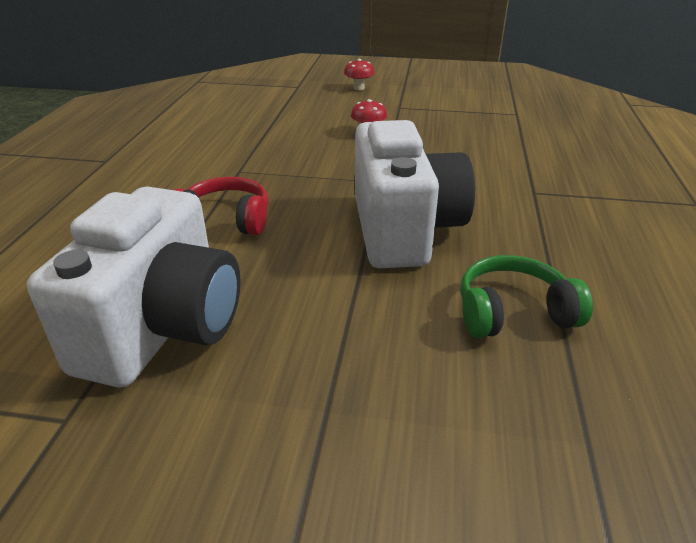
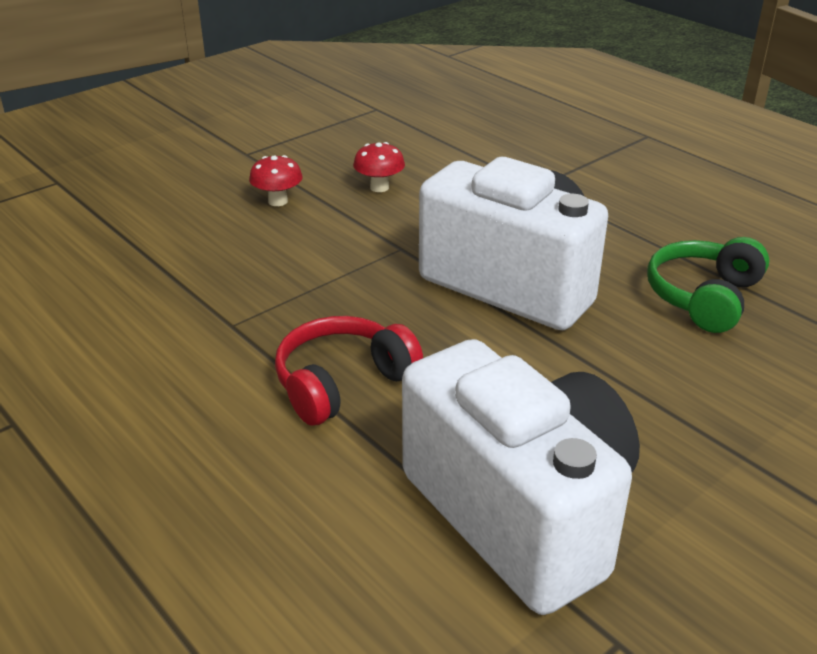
camera: 50 degrees left, 0 degrees up
red mushroom [344,59,374,90] -> red mushroom moved to [353,142,405,192]

